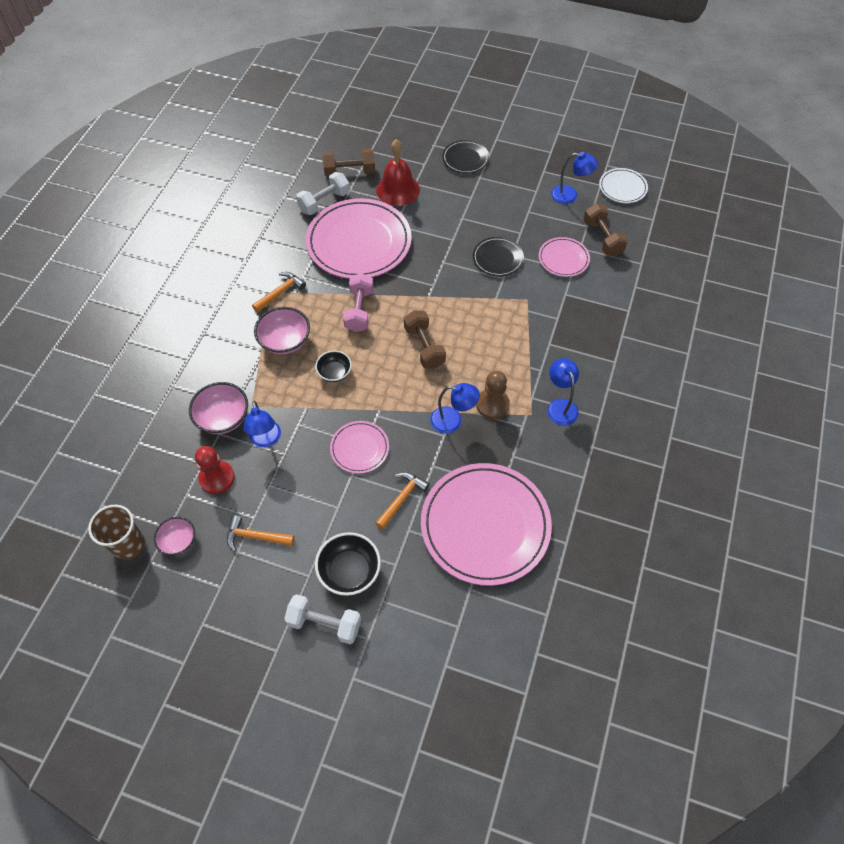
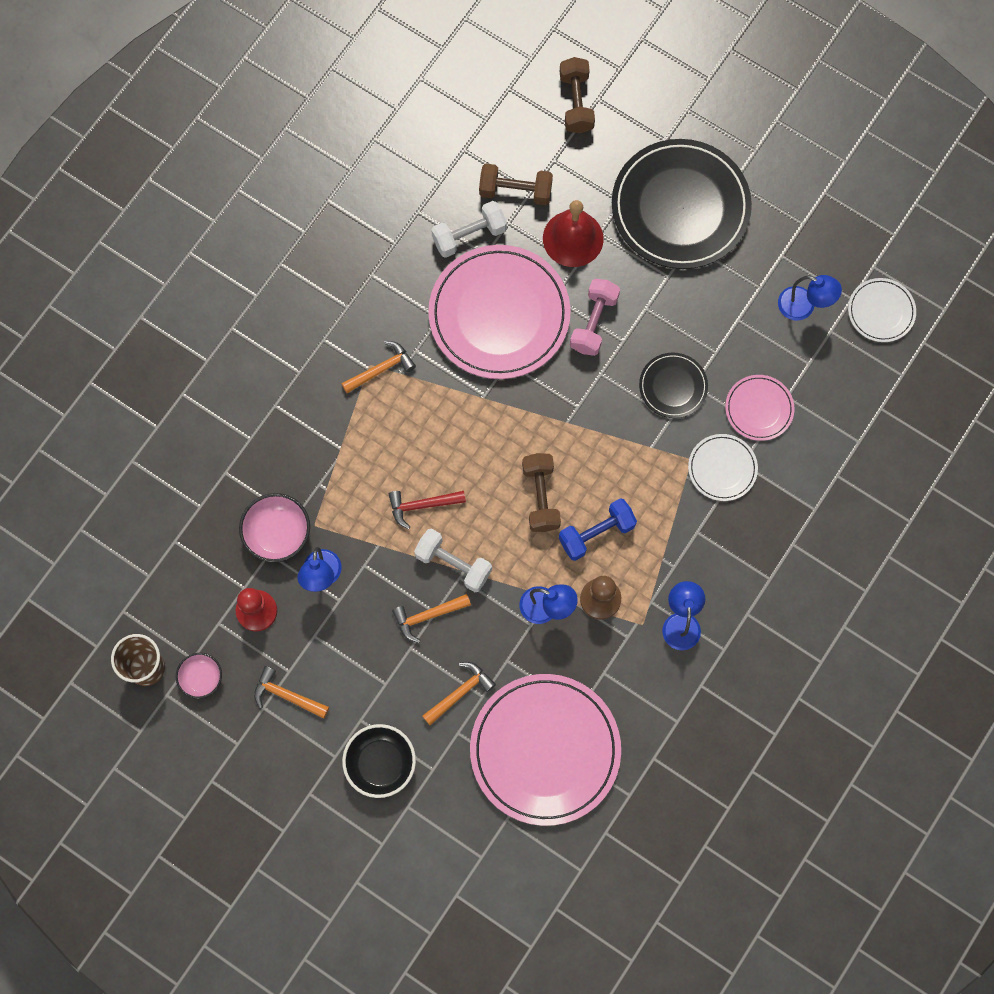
camera: 15 degrees right, 15 degrees up
pink bowl [254,307,310,355] -> none
white dumbbell [284,594,361,644] -> white dumbbell moved to [414,529,492,592]
black bowl [315,350,352,382] -> red hammer [389,491,466,529]
pink plate [330,421,389,474] -> orange hammer [392,594,471,643]
pink dumbbell [343,273,374,332] -> pink dumbbell moved to [570,279,620,356]
black plate [442,140,489,174] -> black plate [612,139,752,269], size x2.08
brown dumbbell [584,203,628,256] -> brown dumbbell moved to [560,57,595,133]
none -> blue dumbbell [559,498,637,561]
none -> white plate [688,434,758,501]

